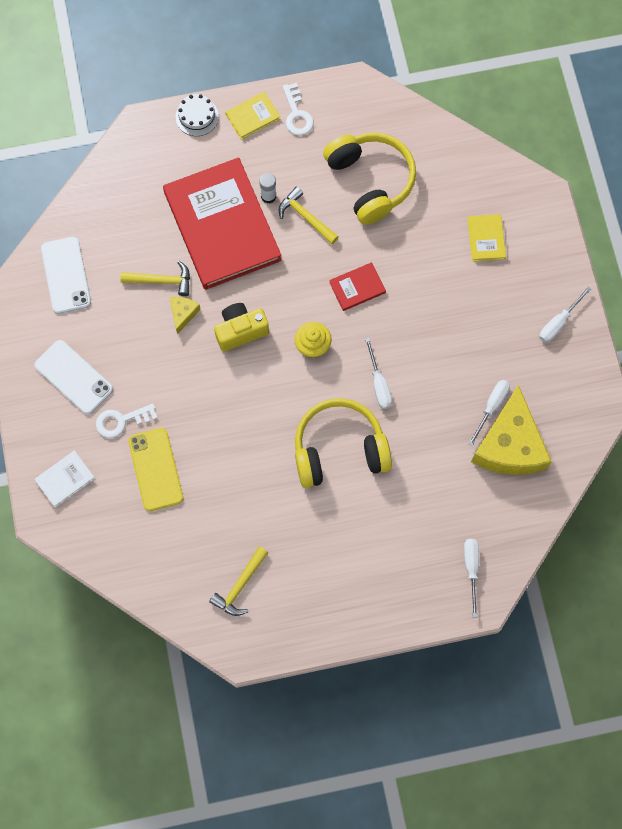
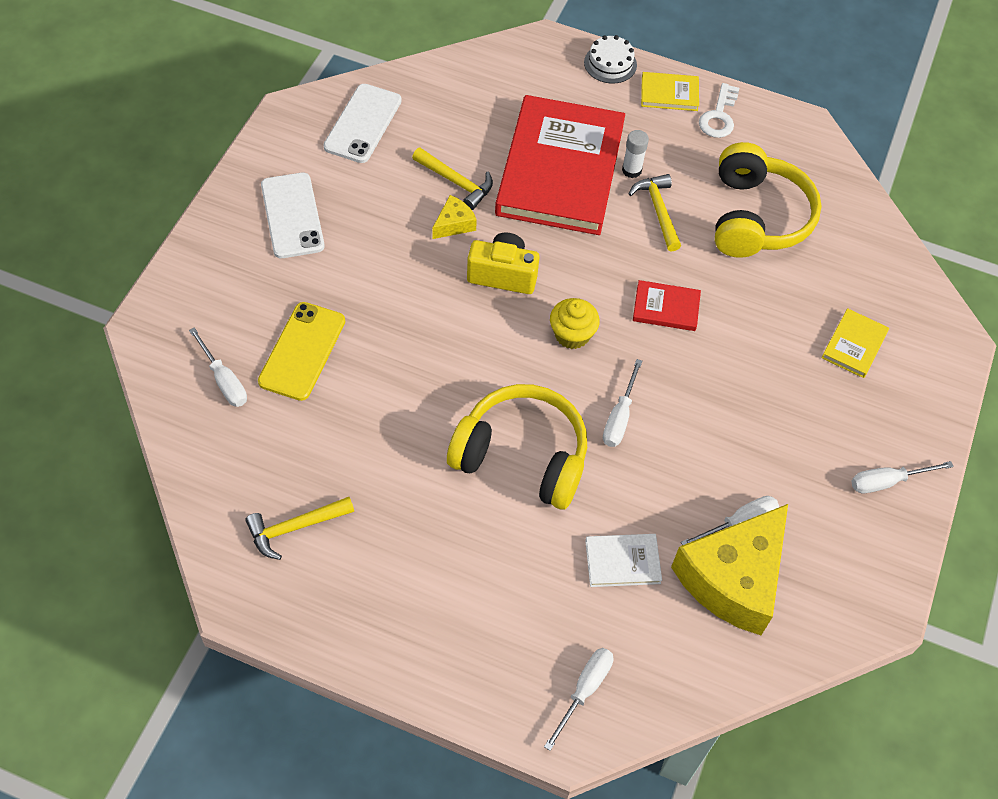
camera: 30 degrees right, 15 degrees down
white book [34,450,95,508] -> white book moved to [585,534,662,587]
white key [96,404,157,438] -> none
none -> white screwdriver [189,327,247,407]

